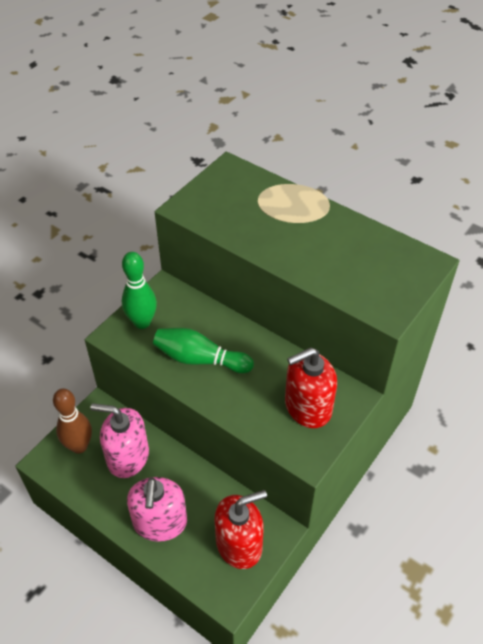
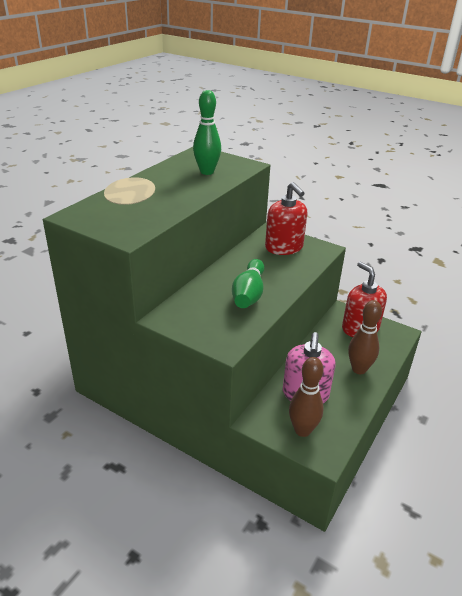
camera: 95 degrees left, 15 degrees down
green bowling pin [122,252,157,329] -> green bowling pin moved to [193,90,221,175]
pink soap dispenser [127,477,187,542] -> brown bowling pin [348,300,382,374]

